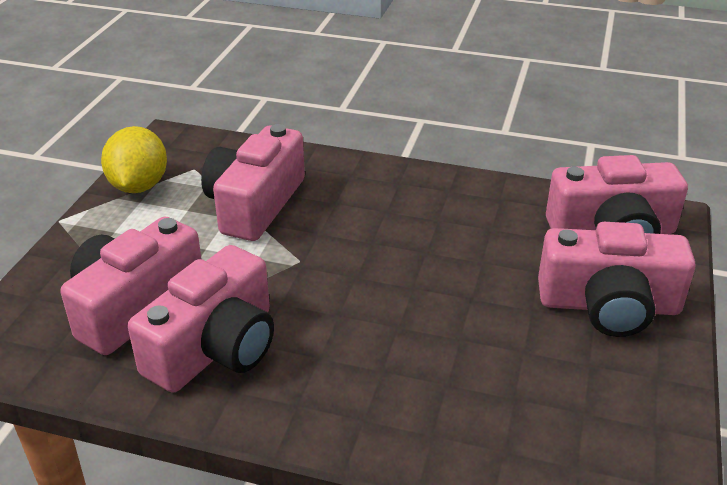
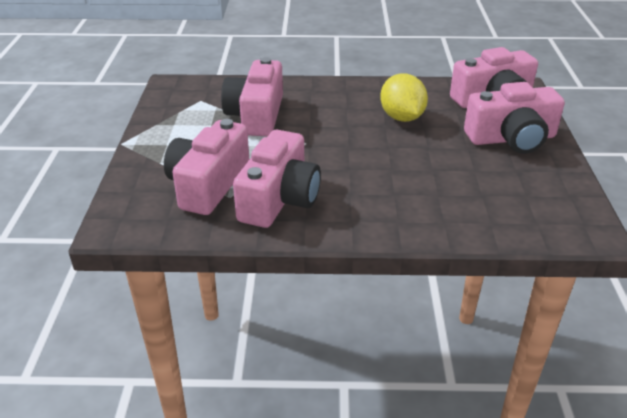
camera: 15 degrees left, 0 degrees up
yellow lemon [101,126,167,193] -> yellow lemon moved to [380,74,428,122]

